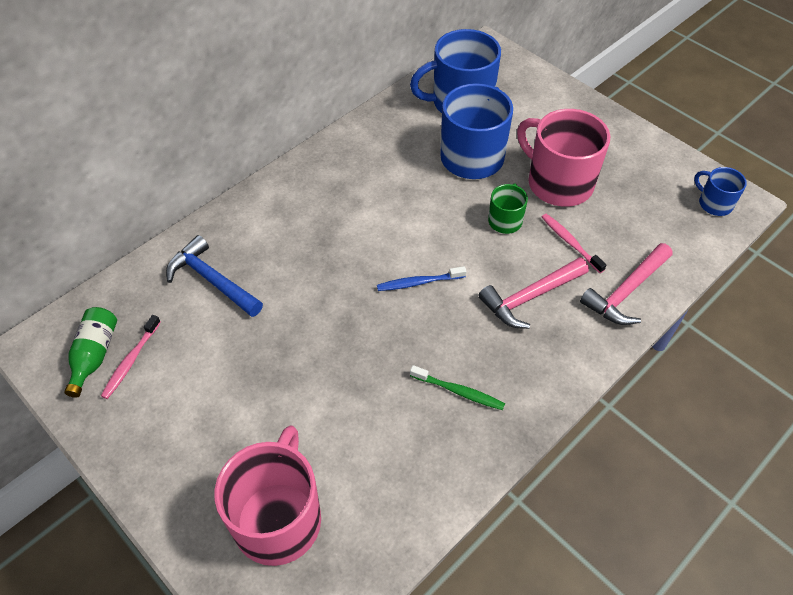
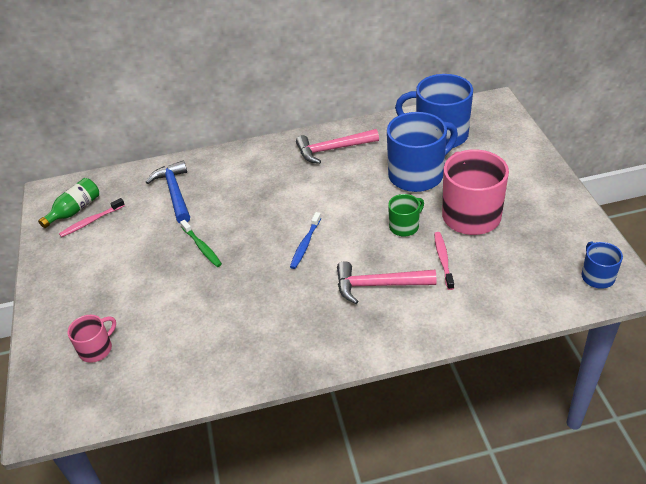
camera: 35 degrees right, 10 degrees down
pink mug [214,425,321,566] -> pink mug [68,315,116,363], size x0.50
blue toothbrush [377,266,466,291] -> blue toothbrush turned 90 degrees counterclockwise [290,212,321,269]
green toothbrush [410,365,505,410] -> green toothbrush moved to [180,220,222,267]
pink hammer [580,243,673,325] -> pink hammer moved to [296,129,379,164]

